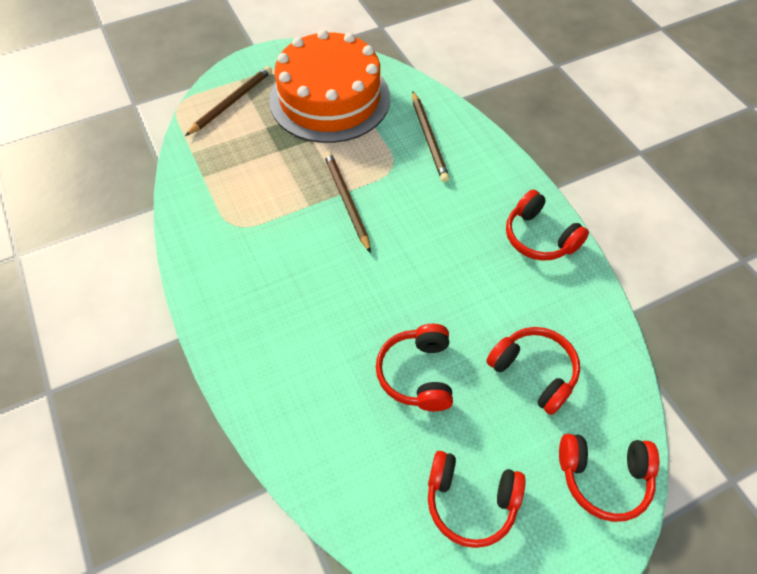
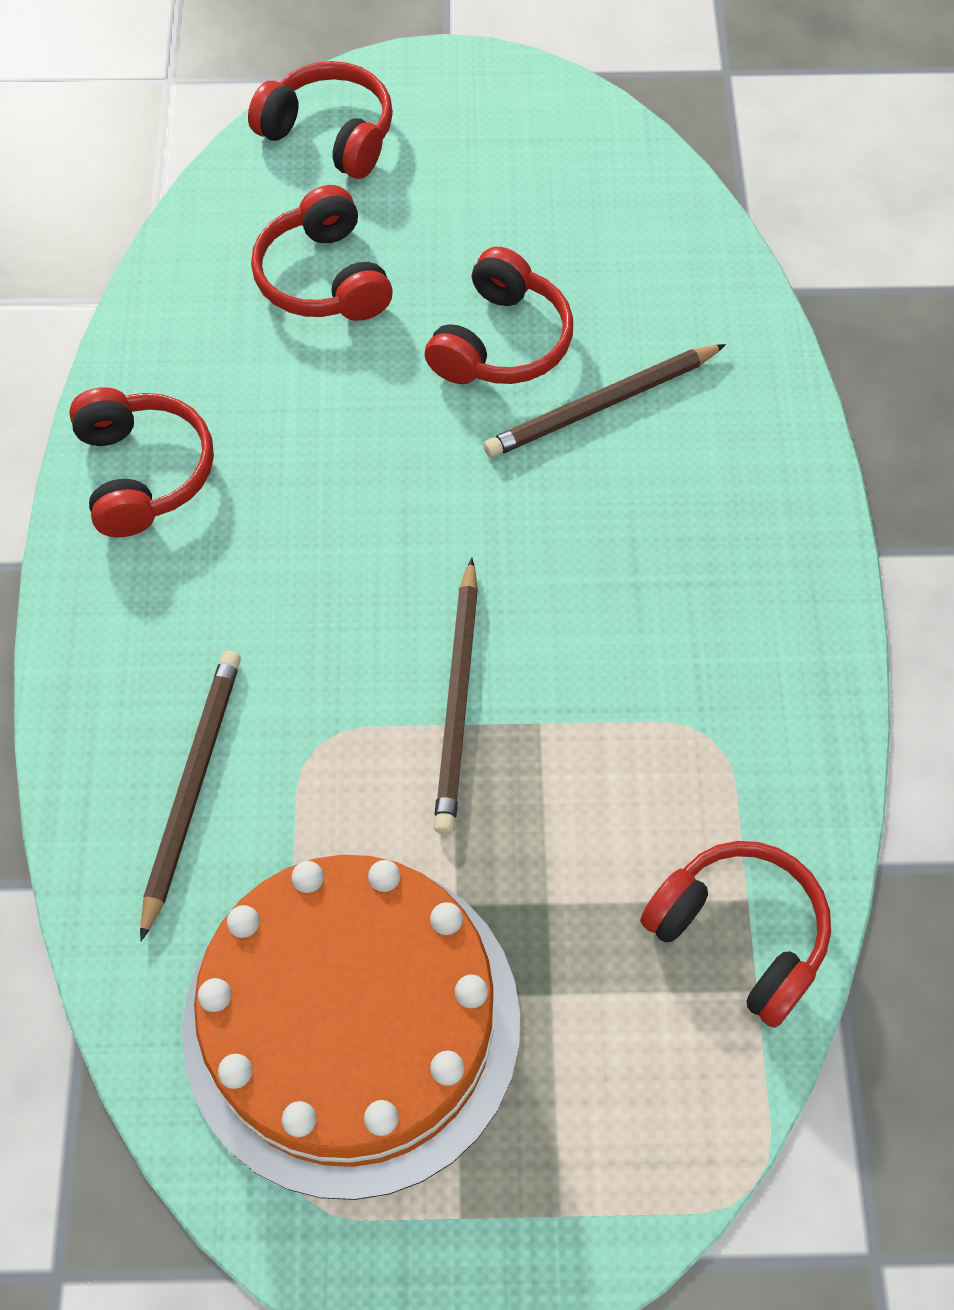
camera: 155 degrees left, 5 degrees up
brown pencil [185,66,272,136] -> brown pencil moved to [484,344,726,458]
red headphones [428,451,526,548] -> red headphones moved to [640,841,831,1028]

